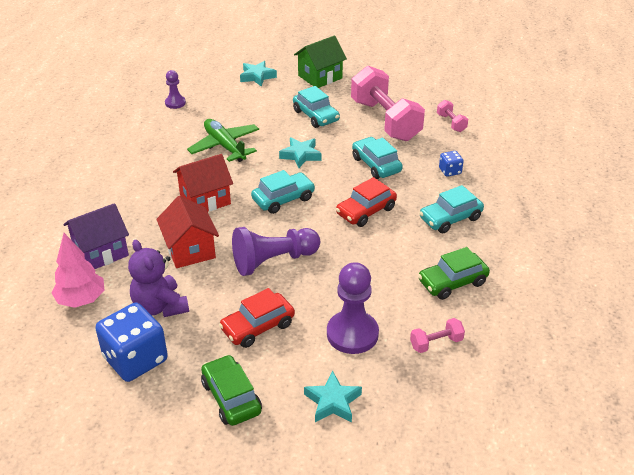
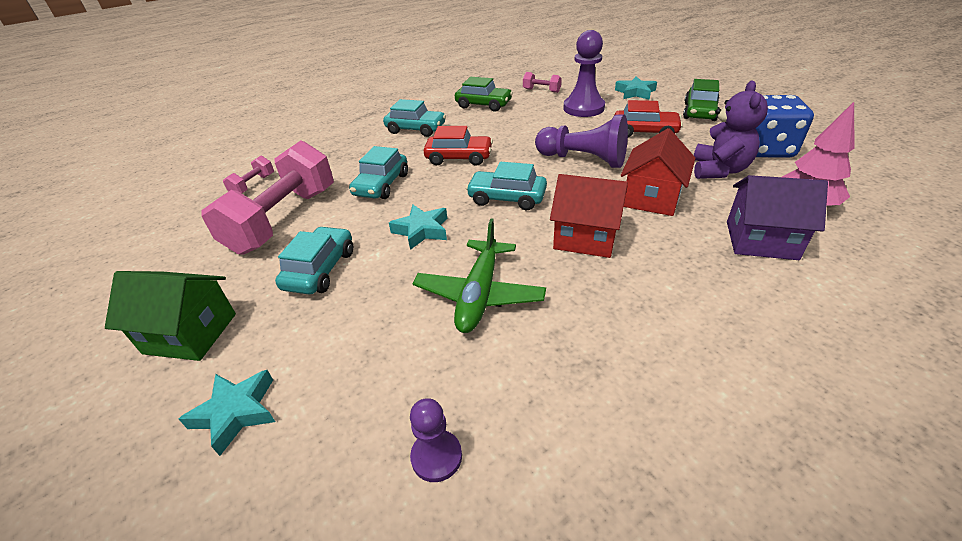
camera: 130 degrees left, 0 degrees up
blue dice [439,151,464,177] -> none

